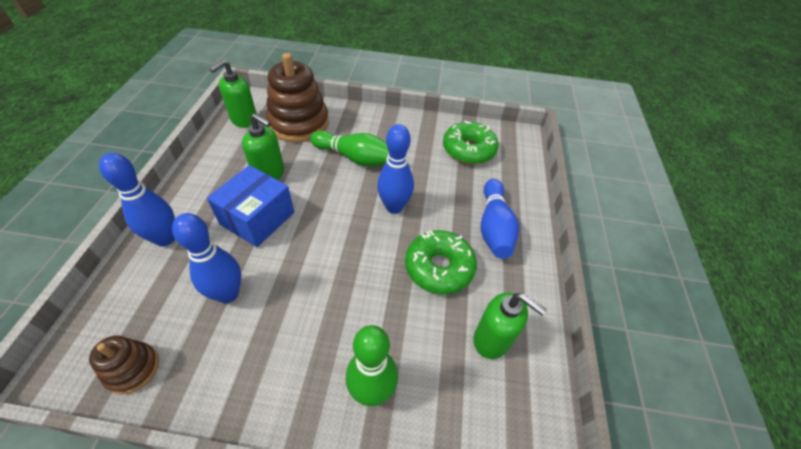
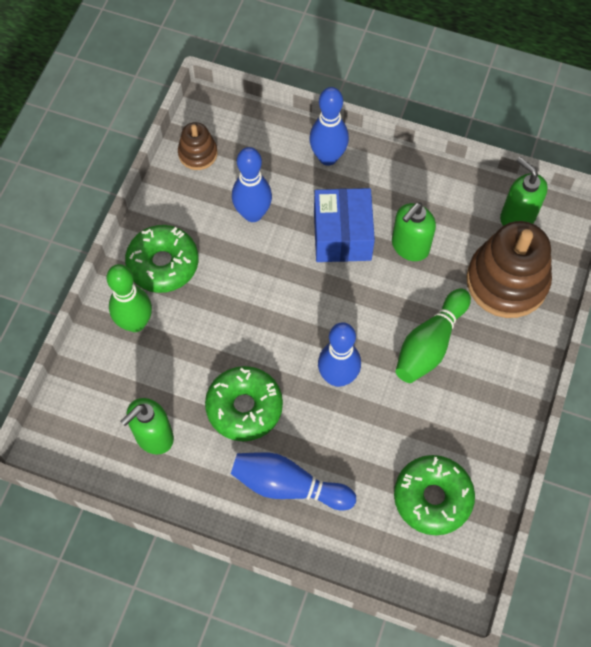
camera: 105 degrees right, 15 degrees up
blue box [207,165,294,247] -> blue box turned 45 degrees clockwise [314,188,375,262]
none -> green donut [125,225,198,293]

